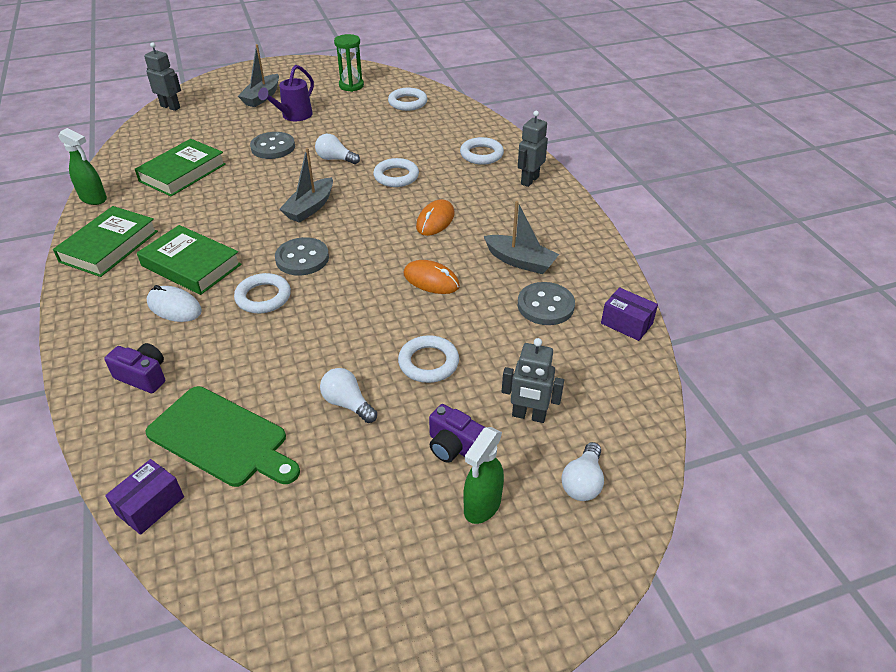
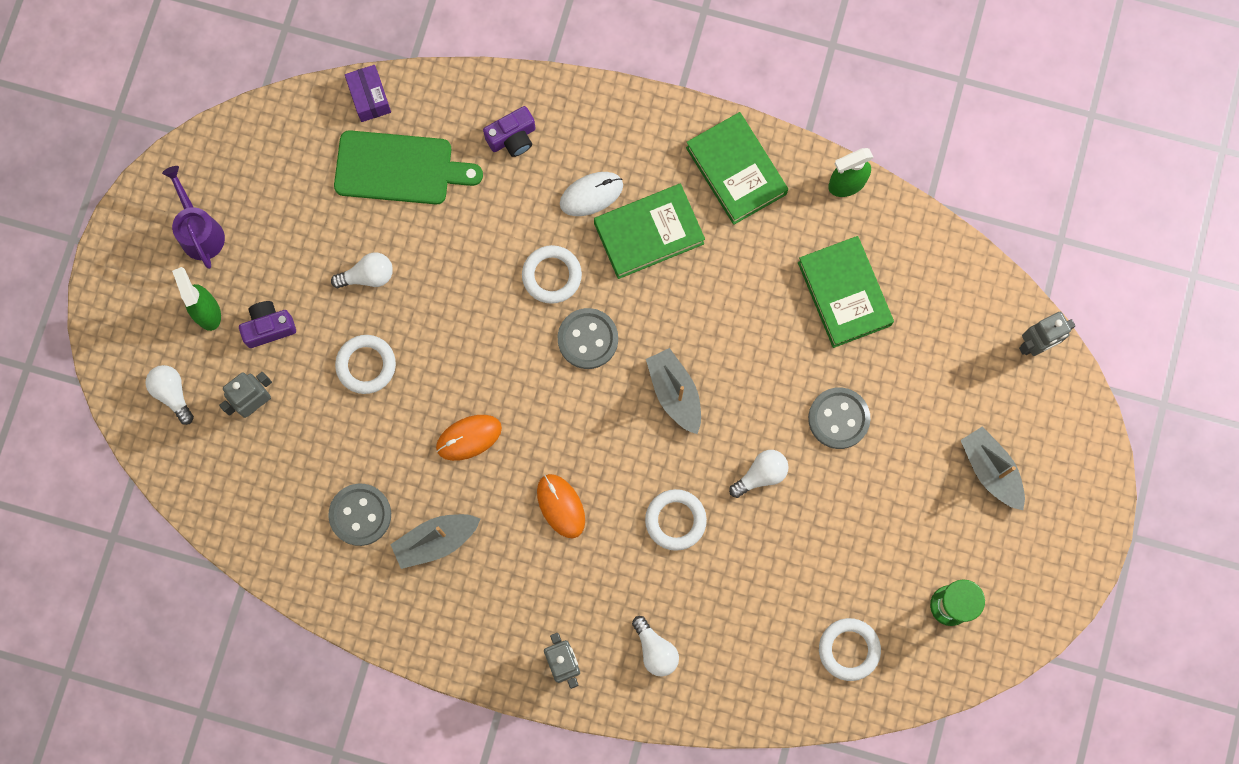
camera: 125 degrees right, 35 degrees up
green cutting board [145,386,300,487] -> green cutting board turned 150 degrees counterclockwise [334,130,483,204]
purple watering can [258,65,314,121] -> purple watering can moved to [162,166,225,269]
white ring [460,137,504,165] -> white light bulb [632,616,679,677]
purple box [601,287,658,341] -> none

